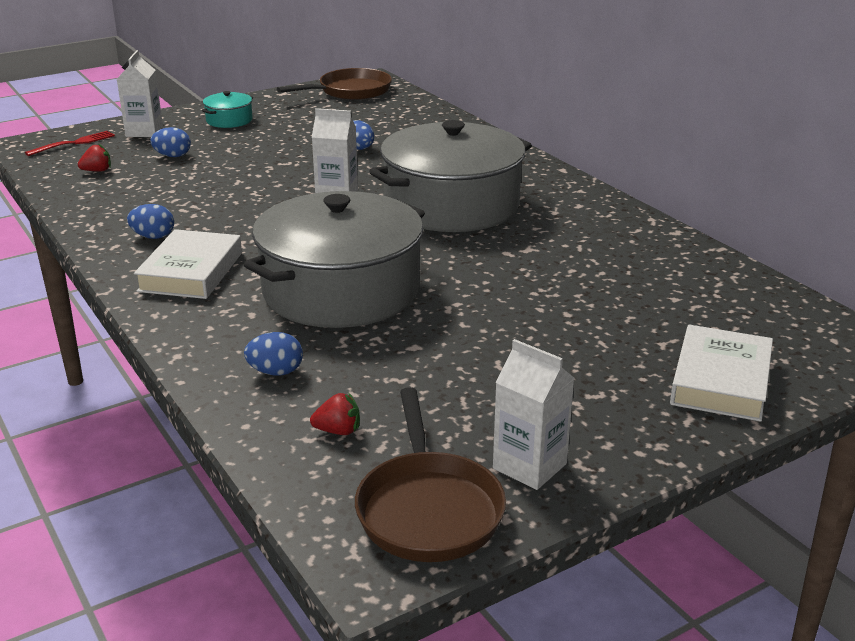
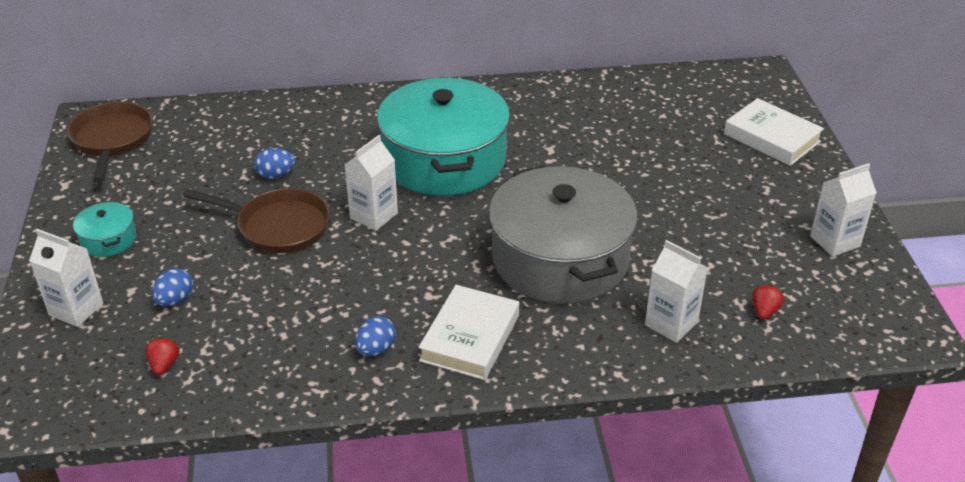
camera: 65 degrees left, 10 degrees up
red fork [25,131,115,156] -> none
white book [134,229,242,299] -> white book turned 75 degrees clockwise [418,285,519,380]
blue egg [244,332,303,376] -> white carton [645,240,708,343]
brown pan [355,387,506,562] -> brown pan moved to [183,188,330,253]
grey pot [369,120,532,232] -> turquoise pot [377,77,510,196]

